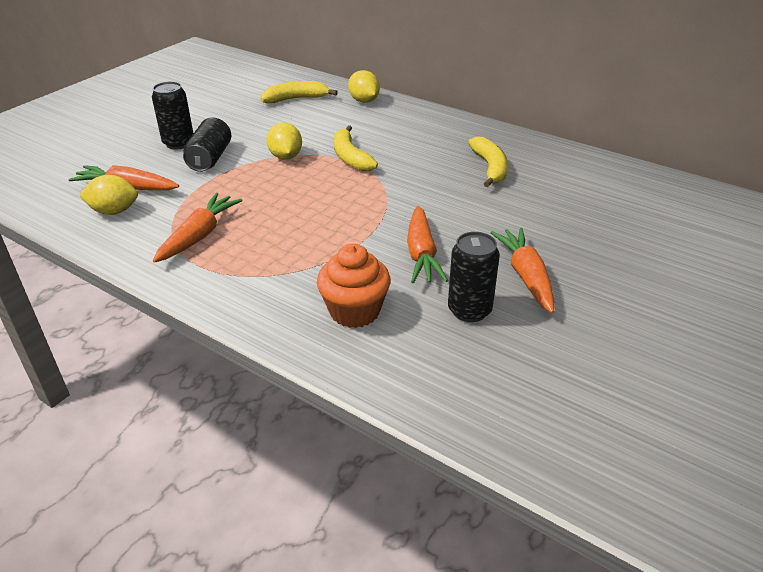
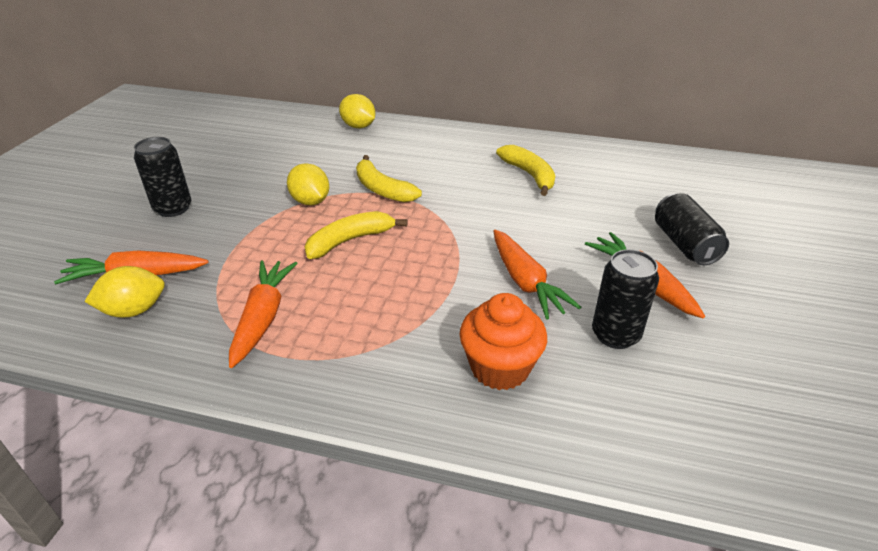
camera: 20 degrees left, 0 degrees up
black can [183,117,231,172] -> black can moved to [655,193,729,265]
yellow banana [261,81,338,103] -> yellow banana moved to [305,211,408,259]

